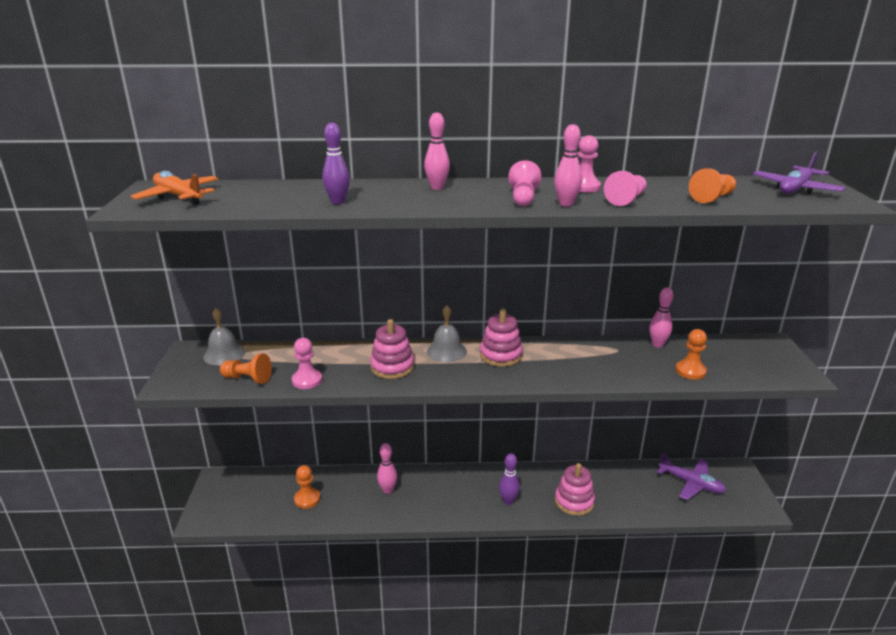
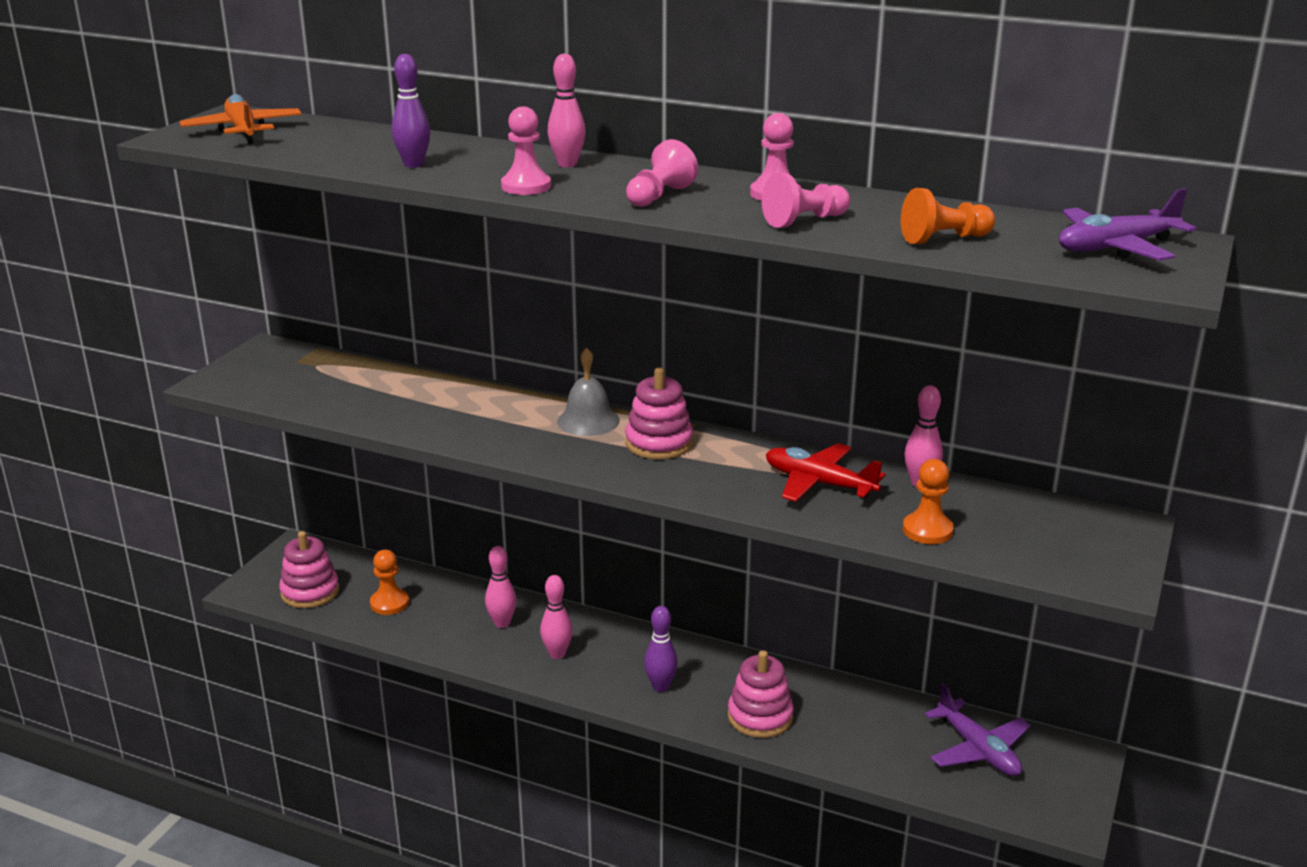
camera: 25 degrees right, 0 degrees up
grey bell [203,308,245,365] -> none
orange pawn [220,353,272,384] -> none
pink pawn [292,338,322,389] -> pink pawn moved to [501,106,551,195]
pink stacking toy [370,319,414,379] -> pink stacking toy moved to [279,531,339,608]
pink bowling pin [554,124,582,207] -> pink bowling pin moved to [540,575,573,659]
none -> red plane [766,443,885,502]

